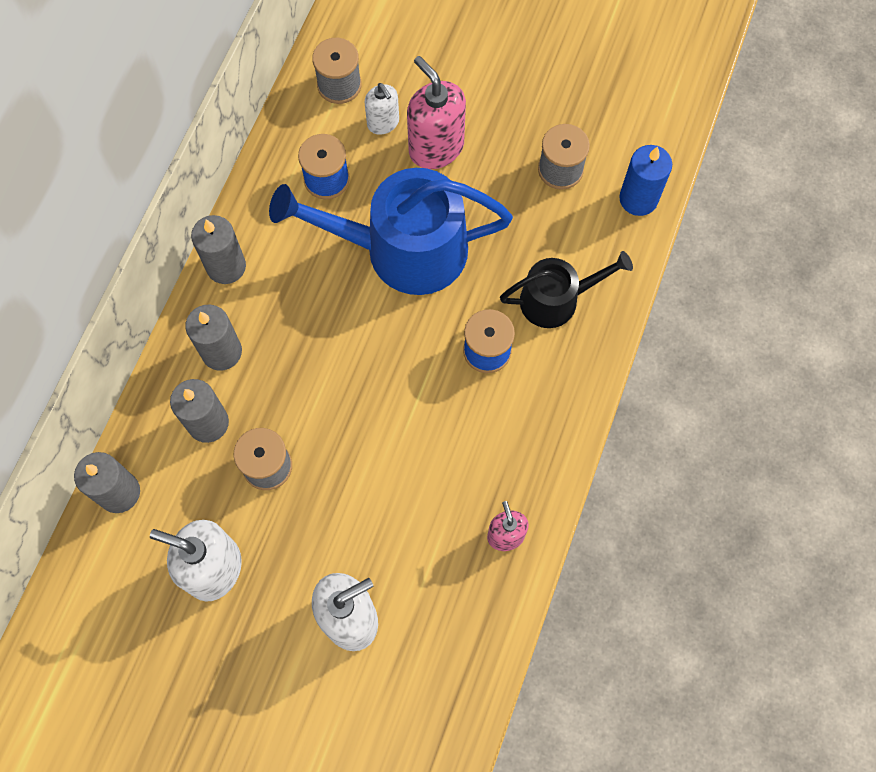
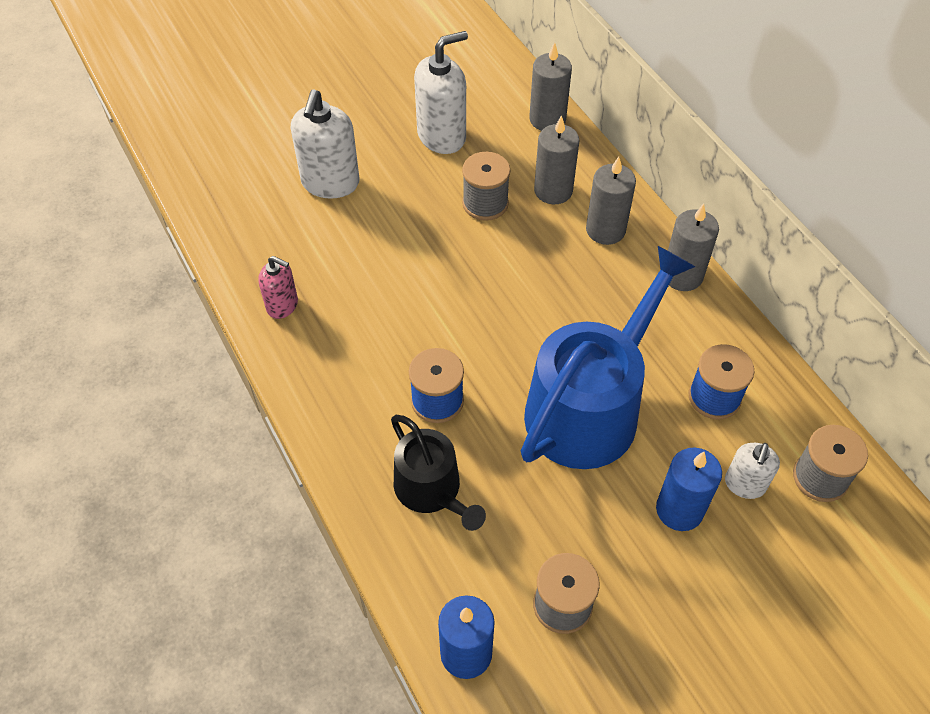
camera: 130 degrees right, 15 degrees down
white soap dispenser [364,83,399,135] -> white soap dispenser turned 75 degrees counterclockwise [725,443,780,499]
pink soap dispenser [407,56,466,169] -> blue candle [656,448,722,531]
black watering can [500,251,633,328] -> black watering can turned 60 degrees counterclockwise [391,415,486,531]

